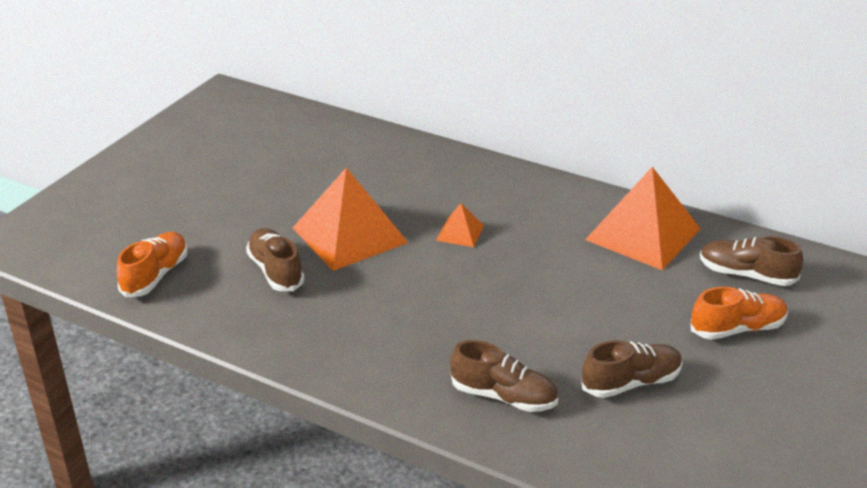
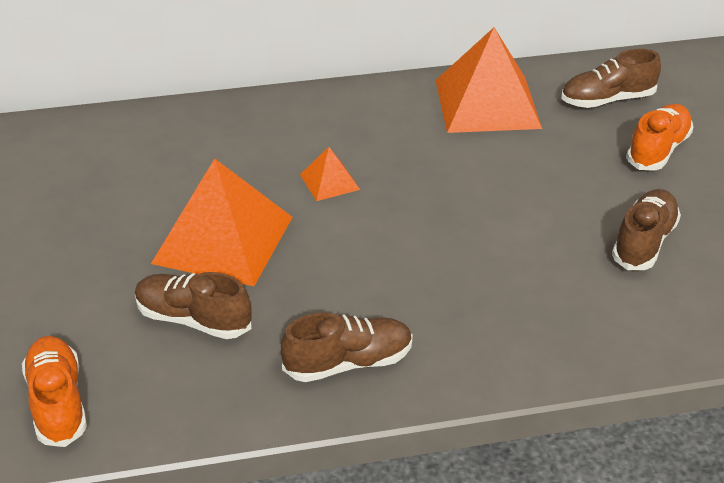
camera: 40 degrees left, 5 degrees up
brown shoe [450,340,558,412] -> brown shoe moved to [281,313,413,382]

